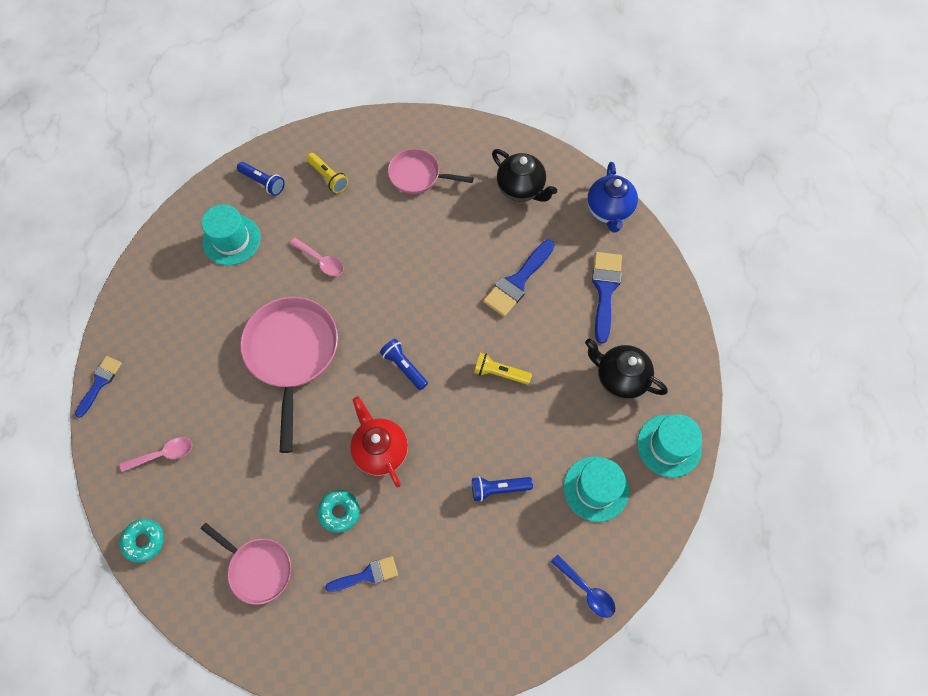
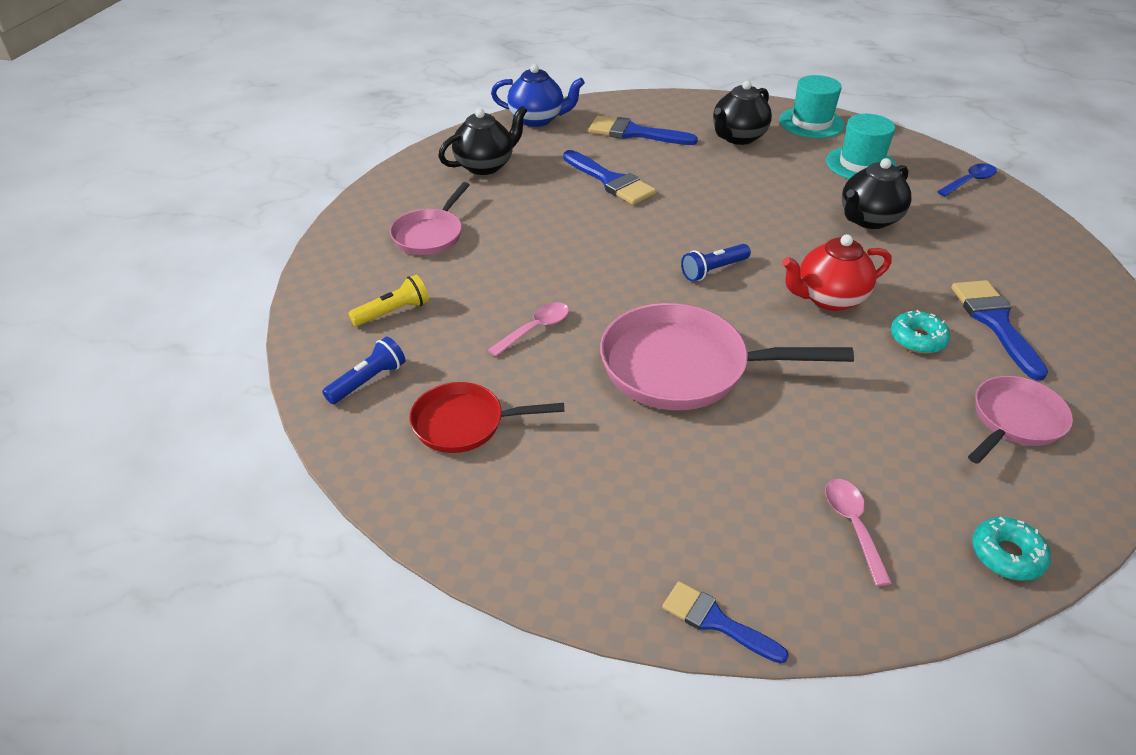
camera: 80 degrees left, 25 degrees down
turquoise hat [201,204,261,265] -> red pan [410,382,564,453]
blue brush [325,556,398,592] -> blue brush [951,280,1048,380], size x1.56
blue flashlight [472,476,533,502] -> black teapot [842,158,911,229]
yellow flashlight [474,353,532,385] -> none

